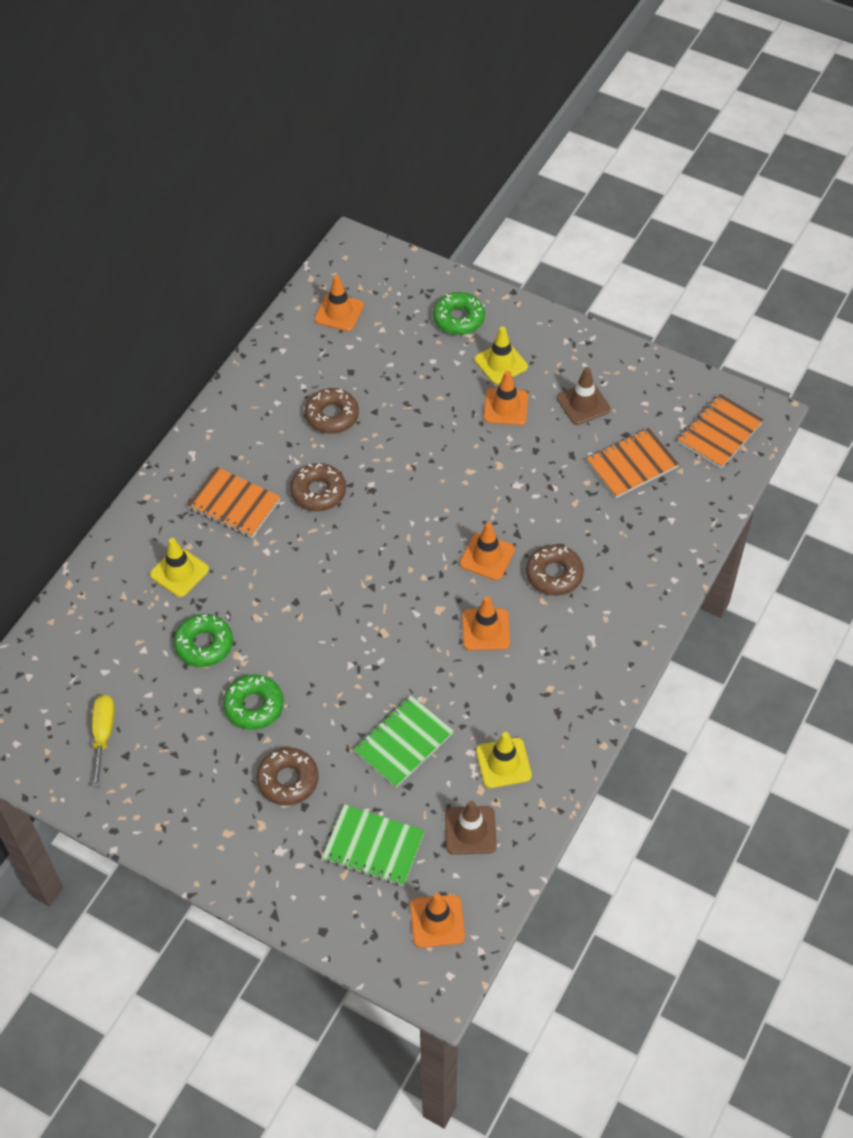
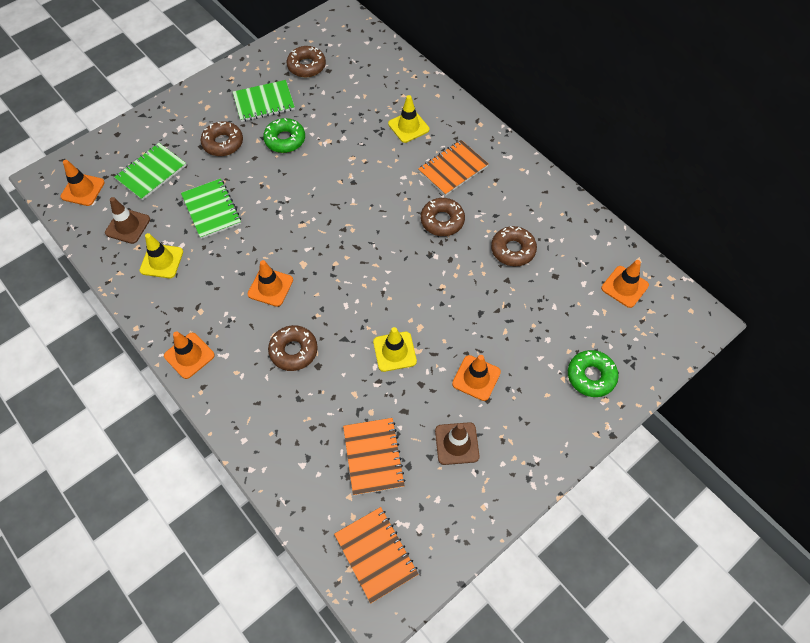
camera: 110 degrees right, 5 degrees up
yellow screwdriver [92,695,115,788] -> brown donut [287,46,326,78]
green donut [173,614,233,667] -> none
orange traffic cone [460,522,515,580] -> orange traffic cone moved to [164,331,215,379]
yellow traffic cone [474,326,528,384] -> yellow traffic cone moved to [373,327,417,372]
none -> green notebook [233,80,295,122]

